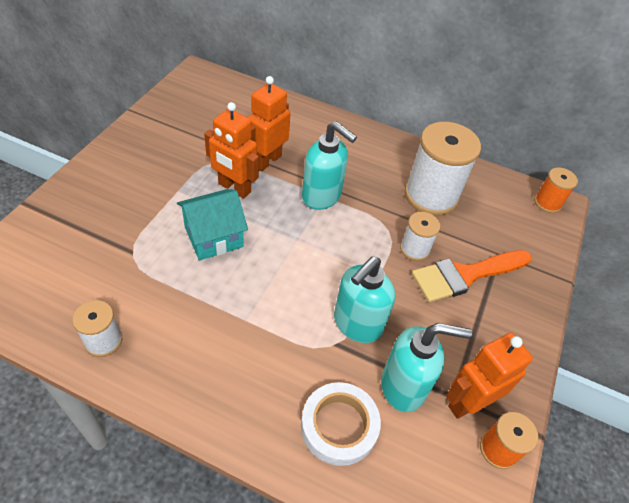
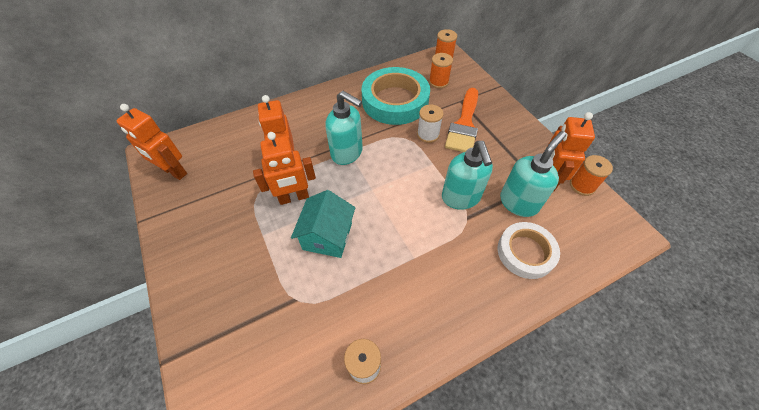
camera: 45 degrees left, 5 degrees up
turquoise soap dispenser [302,121,357,210] -> turquoise soap dispenser turned 45 degrees clockwise [325,91,363,165]
white spool [405,122,481,216] -> turquoise tape [362,67,430,125]
none -> orange robot [116,104,187,180]
none -> orange spool [429,53,453,88]

